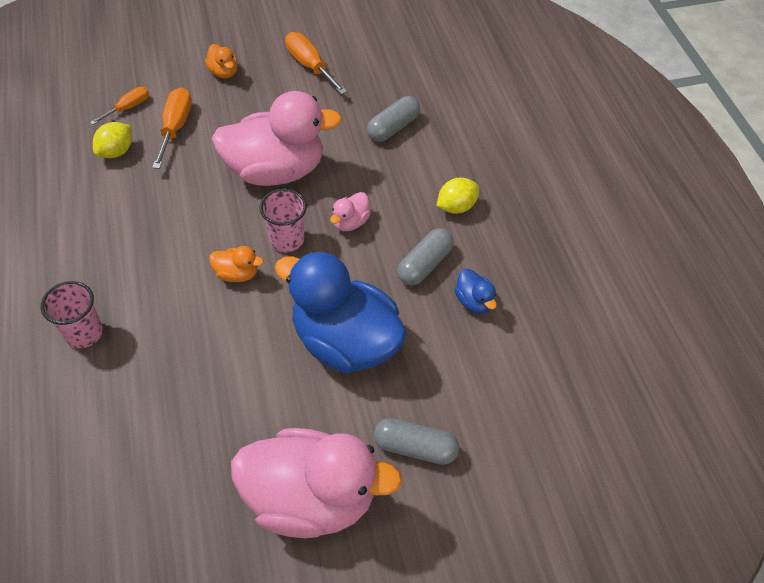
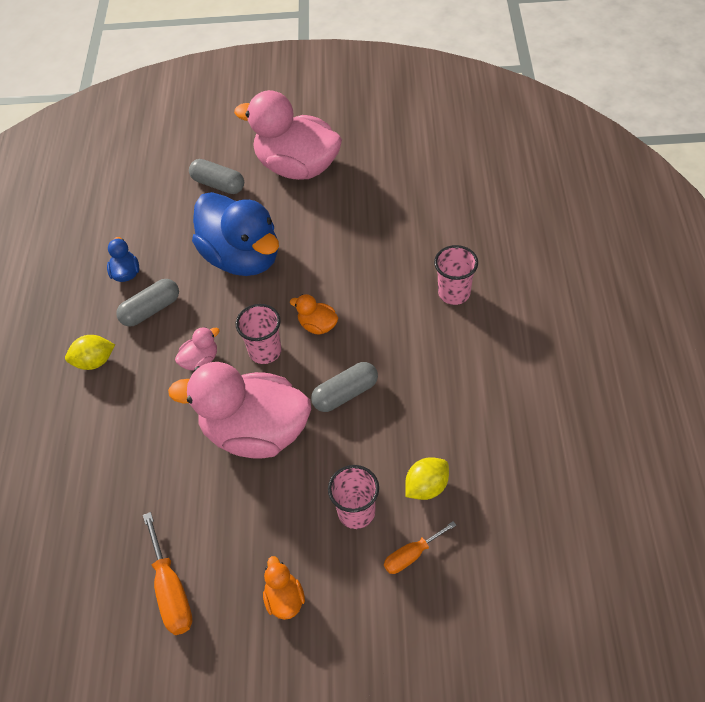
camera: 160 degrees left, 0 degrees up
orange screwdriver [152,87,192,169] -> pink cup [328,465,379,529]
grey capsule [367,96,420,142] -> grey capsule moved to [311,362,378,412]

